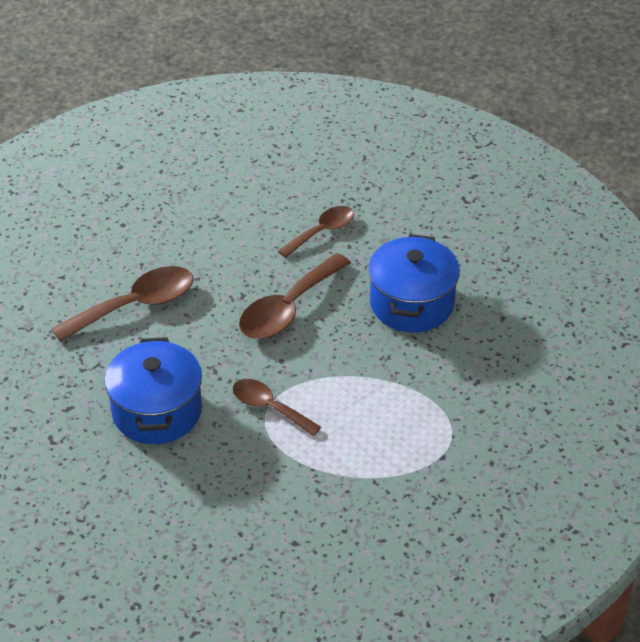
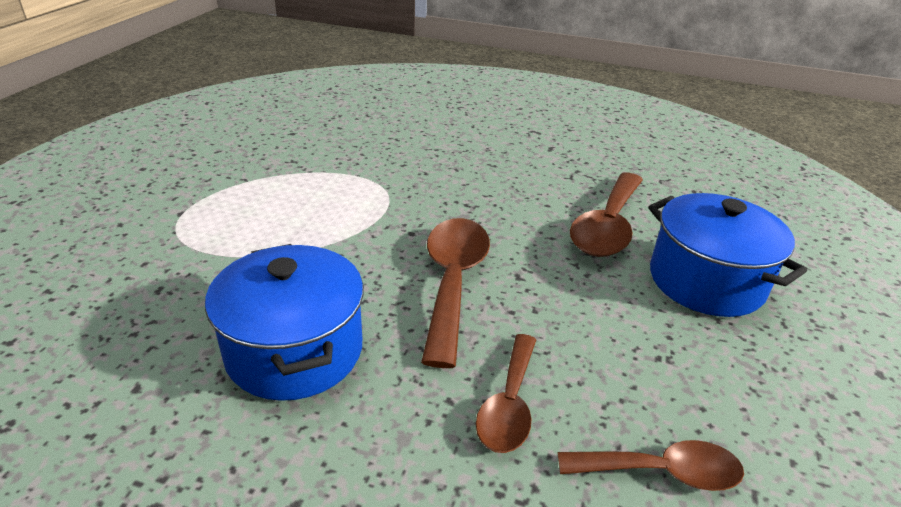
camera: 145 degrees right, 10 degrees down
blue pot [104,337,202,444] -> blue pot moved to [648,193,807,317]
brown spoon [233,379,321,436] -> brown spoon moved to [558,440,744,491]

